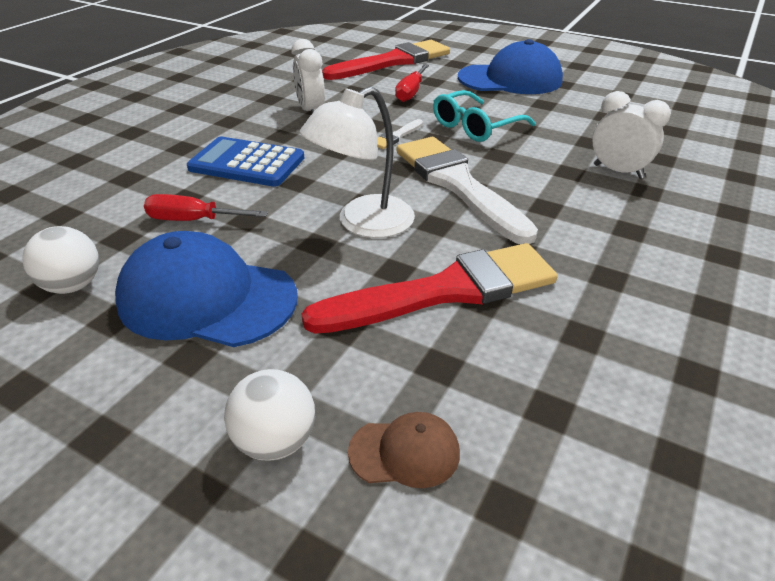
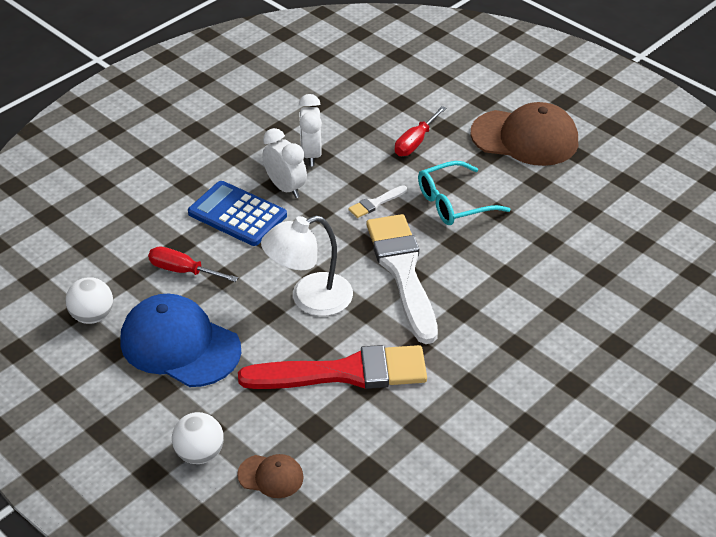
camera: 15 degrees right, 5 degrees up
red brush [322,40,450,80] -> none
blue cap [458,39,563,94] -> brown cap [470,102,578,166]
white clock [592,91,671,179] -> white clock moved to [262,128,307,198]

